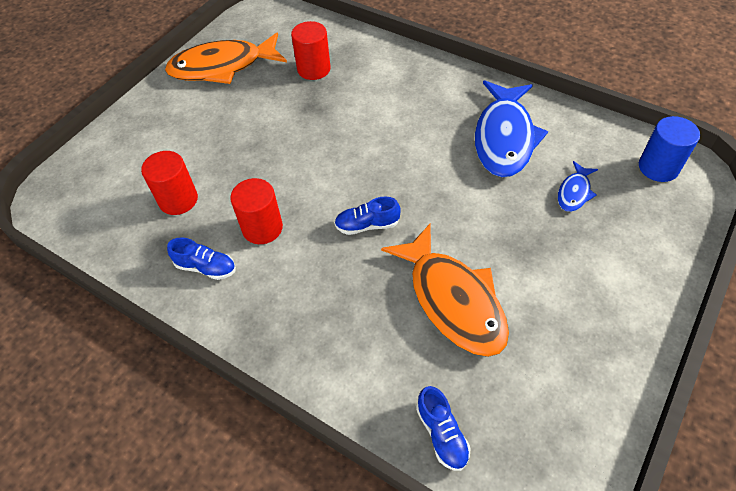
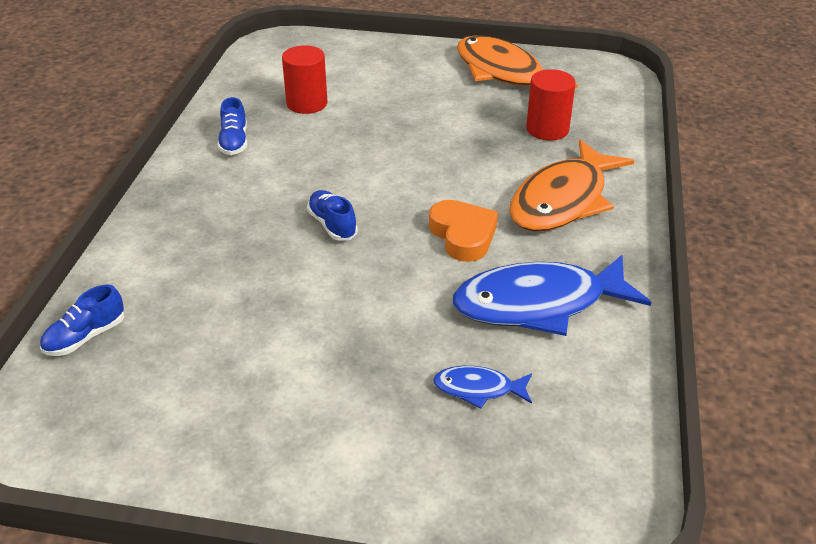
camera: 65 degrees right, 15 degrees down
red cylinder [230,178,283,244] -> none
orange fish [381,223,509,357] -> orange fish moved to [509,139,634,232]
blue cylinder [639,116,700,182] -> none
none -> orange heart [429,200,498,262]

